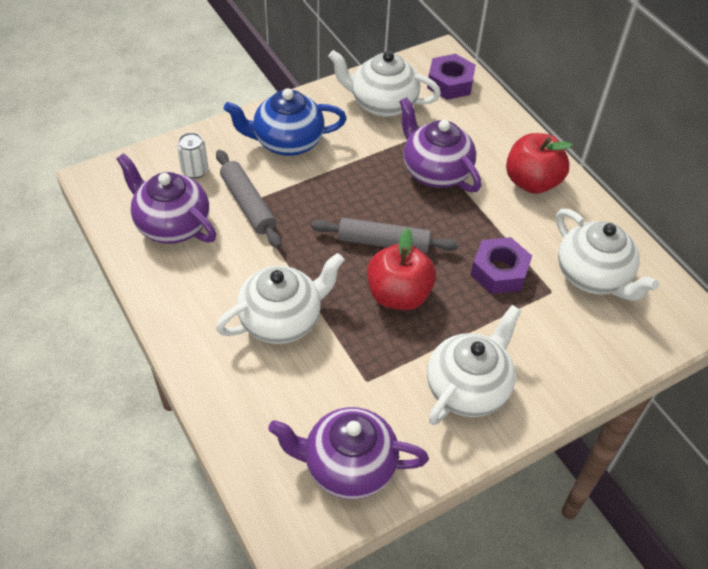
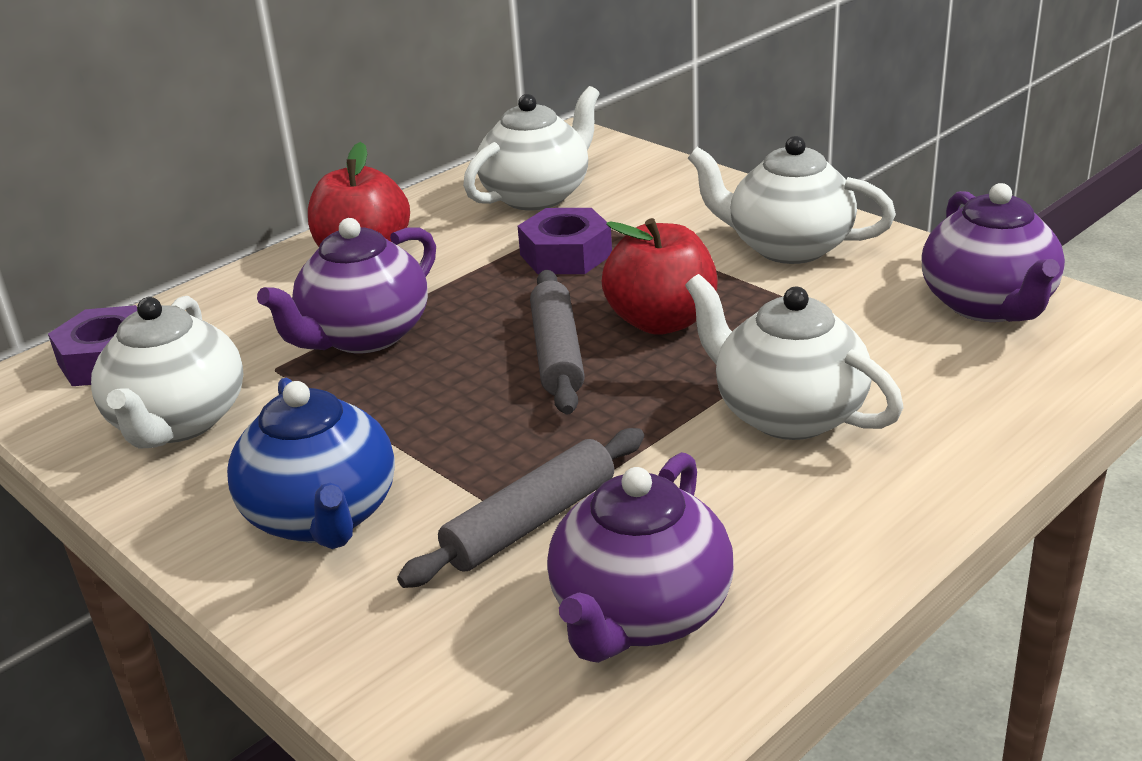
camera: 100 degrees left, 20 degrees down
white can [177,133,208,179] -> none

